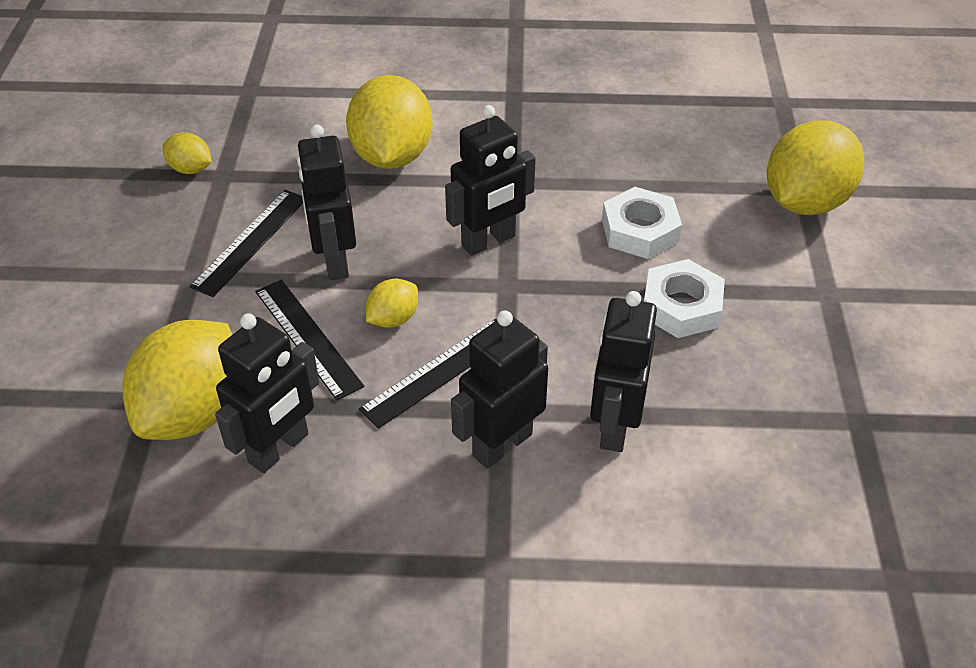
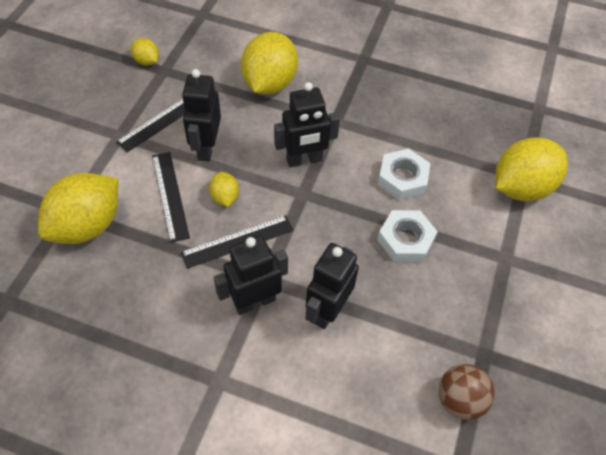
camera: 15 degrees right, 10 degrees up
black robot [215,314,319,473] -> none
yellow lemon [366,279,418,328] -> yellow lemon turned 75 degrees counterclockwise [209,172,239,207]
none -> brown ball [439,364,495,420]

